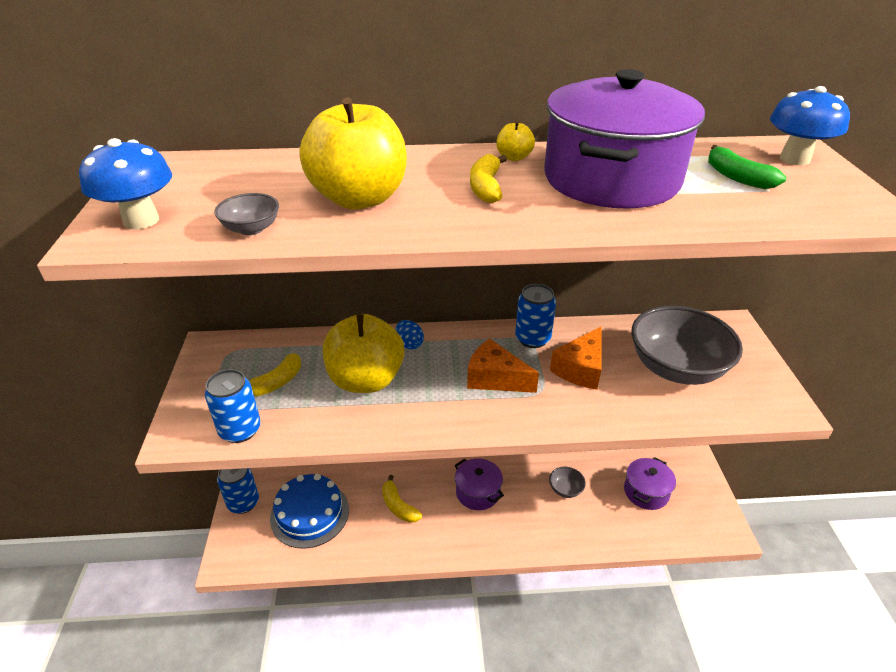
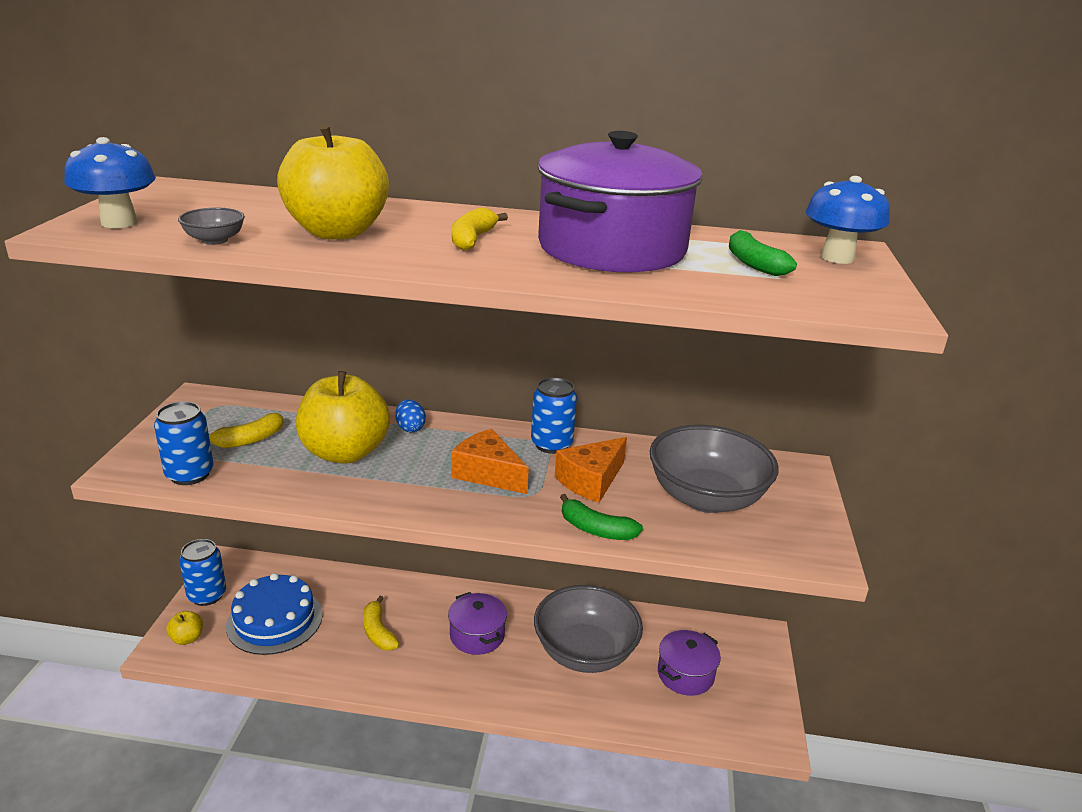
camera: 10 degrees right, 10 degrees down
yellow apple [496,121,535,161] -> yellow apple moved to [166,611,203,645]
grey bowl [549,467,586,498] -> grey bowl [534,585,643,673], size x2.37
none -> green banana [560,494,643,540]

